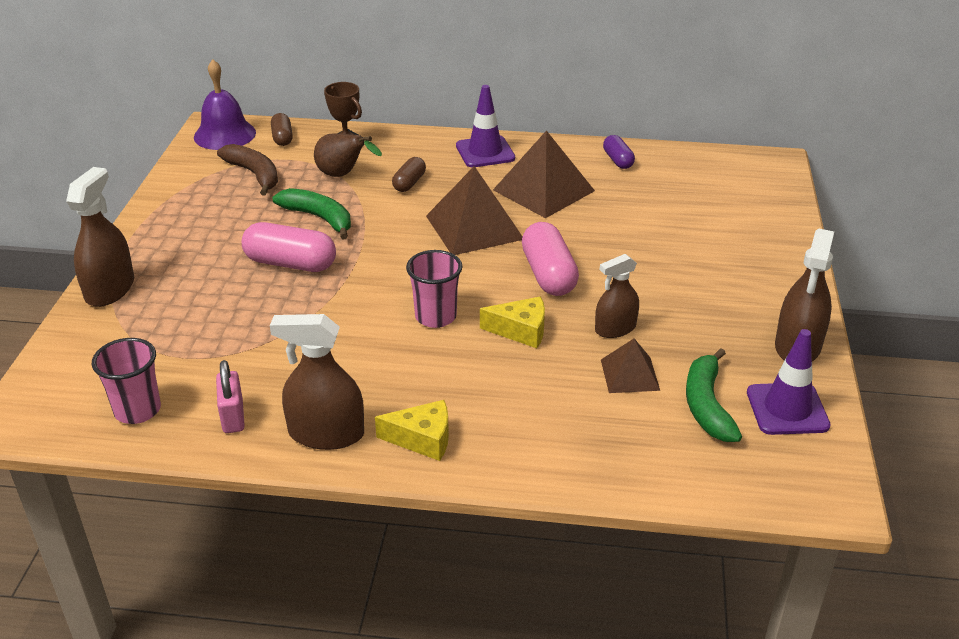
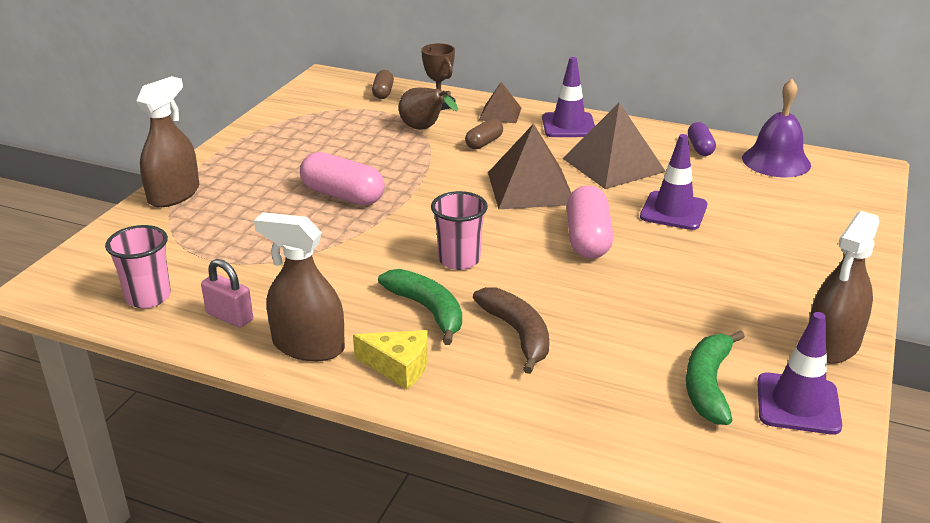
camera: 15 degrees right, 5 degrees down
purple bell [194,59,256,150] -> purple bell moved to [742,79,811,177]
pink padlock [216,360,245,433] -> pink padlock turned 60 degrees counterclockwise [201,259,253,328]
brown banana [217,144,278,196] -> brown banana moved to [473,287,549,374]
green banana [273,188,351,240] -> green banana moved to [378,269,462,345]
yellow cheese [480,296,545,348] -> none
brown spray bottle [595,254,639,338] -> none
brown pyramid [601,339,660,393] -> brown pyramid moved to [479,82,521,123]
none -> purple traffic cone [640,134,707,230]

